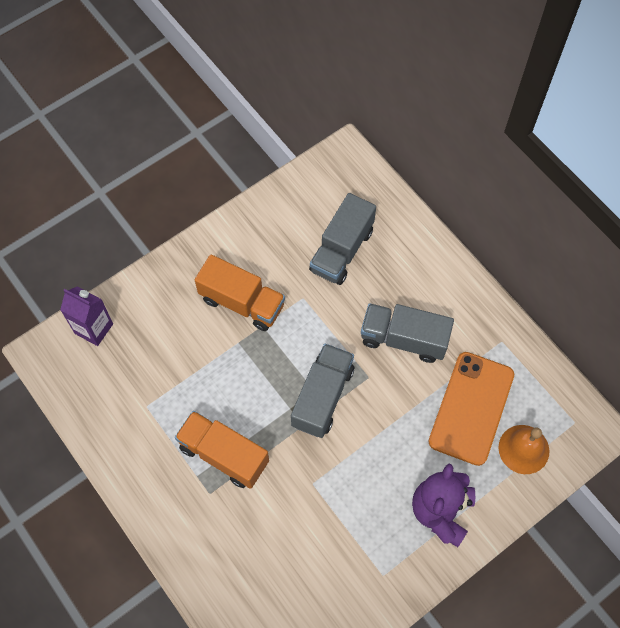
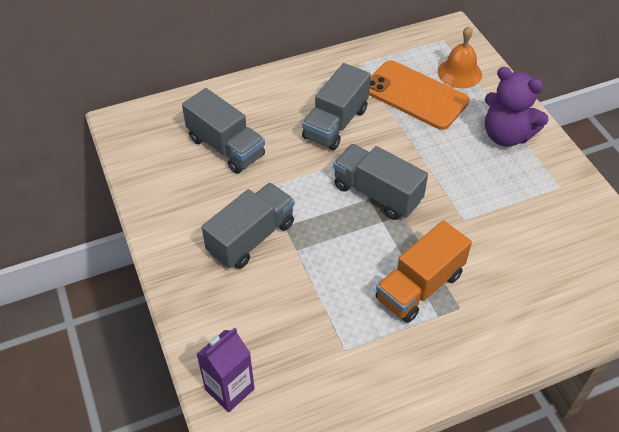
camera: 75 degrees left, 15 degrees down
orange truck [195,254,285,331] -> grey truck [202,183,294,269]

